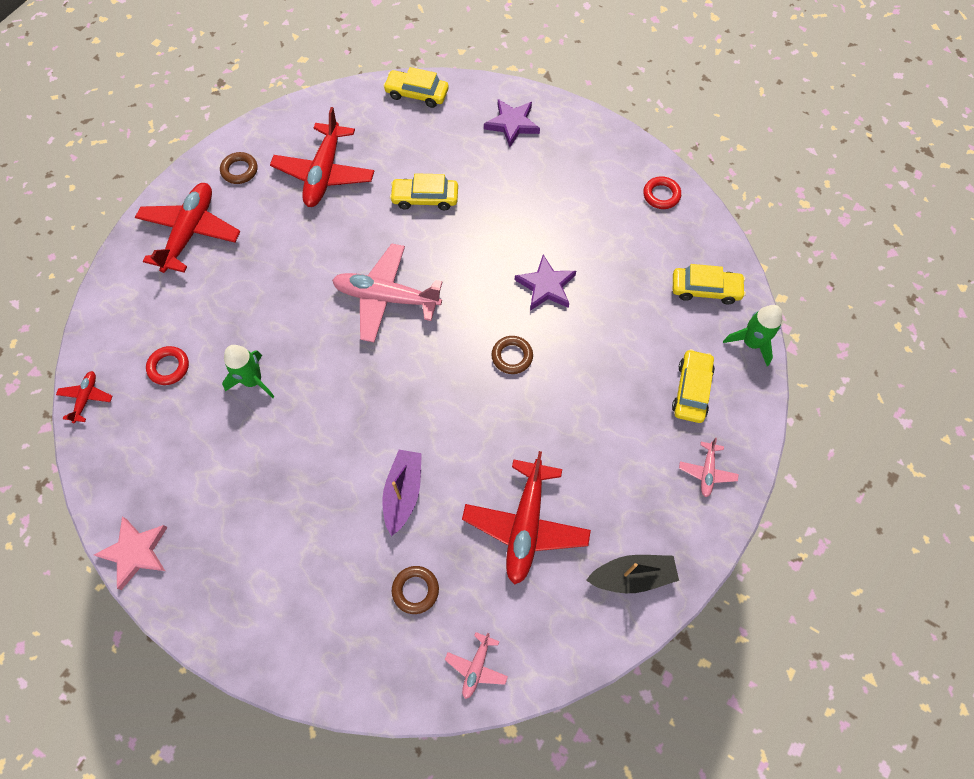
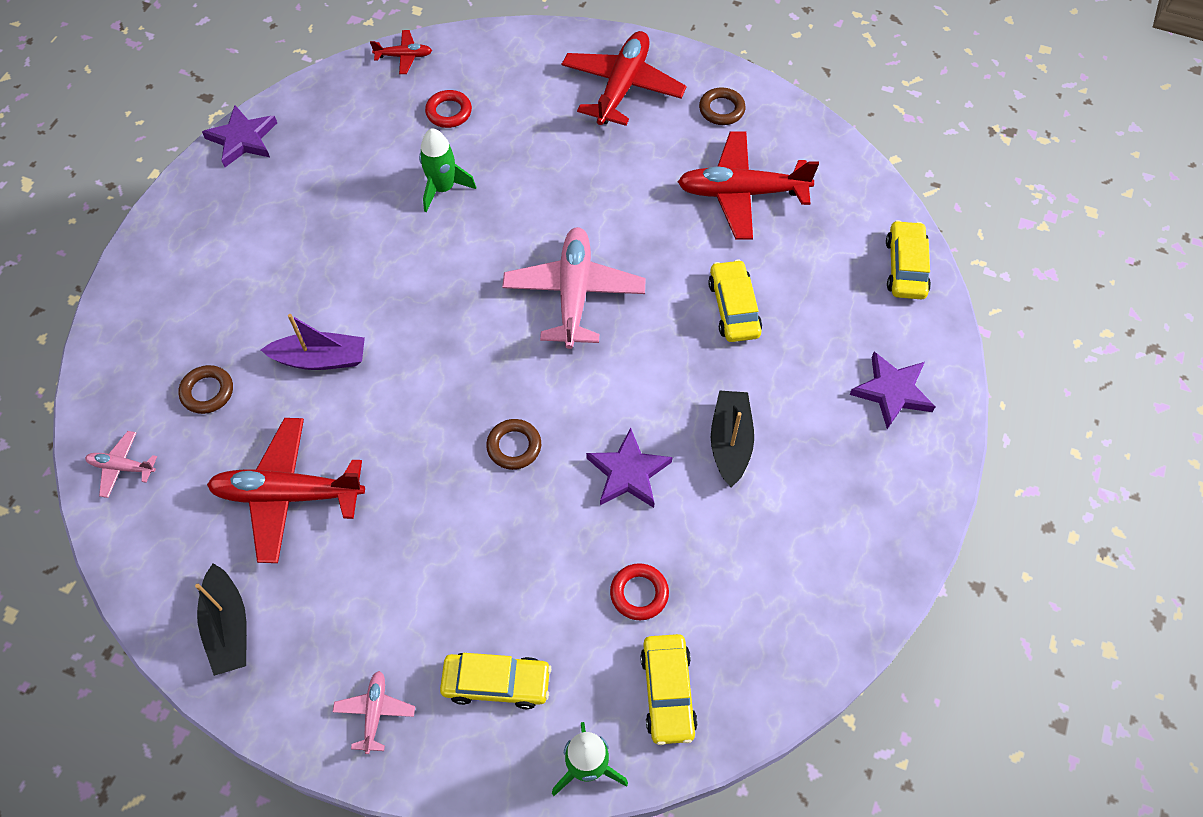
camera: 80 degrees right, 5 degrees down
pink star [94,517,168,590] -> purple star [202,105,277,167]
red plane [135,183,241,273] -> red plane turned 75 degrees counterclockwise [562,31,687,126]
red ring [643,176,681,209] -> red ring moved to [610,563,669,620]
pink plane [679,438,739,497] -> pink plane turned 90 degrees clockwise [333,671,415,754]
none -> black boat [711,390,754,487]

